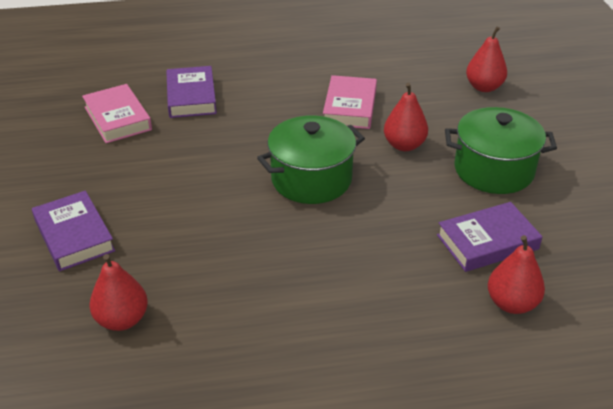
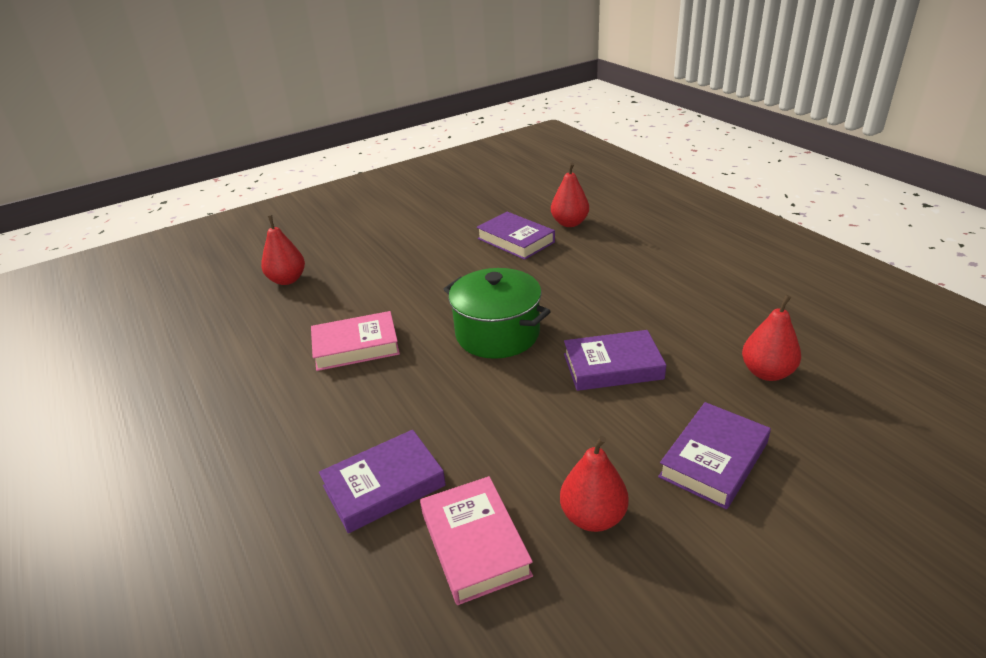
camera: 110 degrees left, 5 degrees down
pink book [82,84,152,143] -> pink book turned 60 degrees counterclockwise [420,476,533,605]
red pear [384,83,428,151] -> red pear moved to [560,436,629,532]
green pot [445,107,557,194] -> none
none -> purple book [564,330,666,391]

